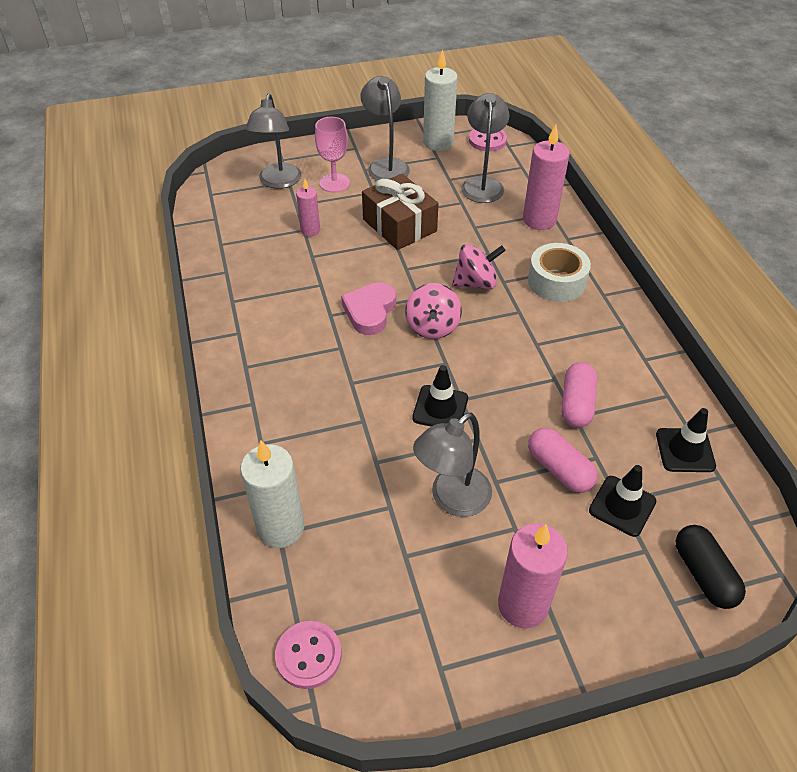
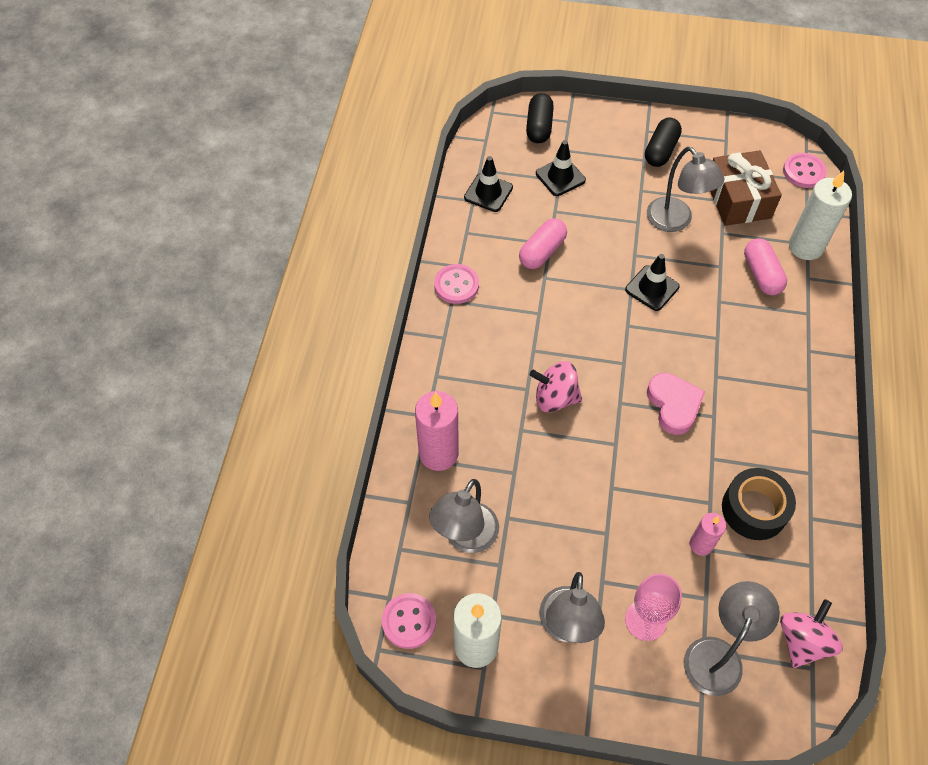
camera: 155 degrees left, 10 degrees up
pink heart [341,282,396,335] -> pink heart turned 60 degrees counterclockwise [647,373,706,435]
brown gift [362,174,439,250] -> brown gift moved to [710,150,782,226]
pink spinning top [405,283,462,339] -> pink spinning top moved to [780,599,843,668]
grey lamp [413,413,492,517] -> grey lamp turned 75 degrees clockwise [647,147,724,232]
pink candle [498,523,568,628] -> black capsule [645,118,682,167]
white tape [528,243,591,302] -> none
pink capsule [528,428,597,493] -> pink capsule moved to [744,238,787,296]
none -> pink button [434,264,479,304]
none -> black tape [722,468,796,540]

